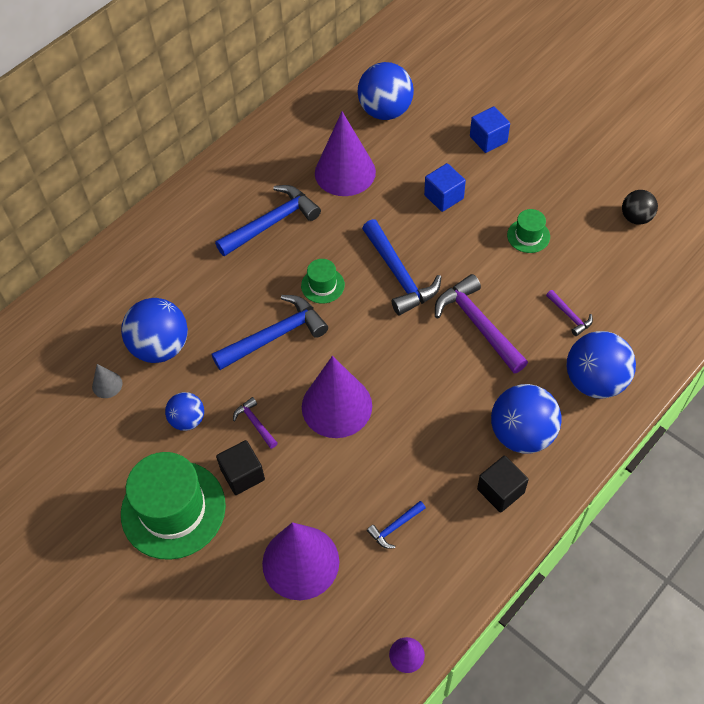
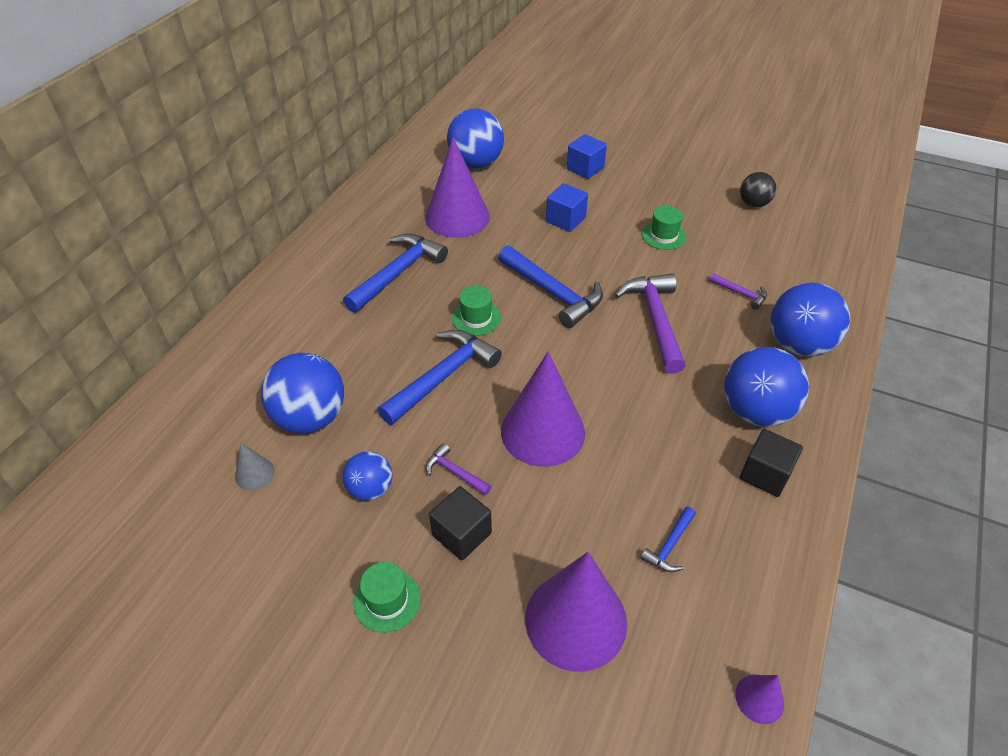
camera: 20 degrees left, 10 degrees down
green hat [121,452,226,560] -> green hat [354,562,421,633], size x0.47
purple hammer [435,274,528,373] -> purple hammer turned 45 degrees clockwise [615,273,686,374]

